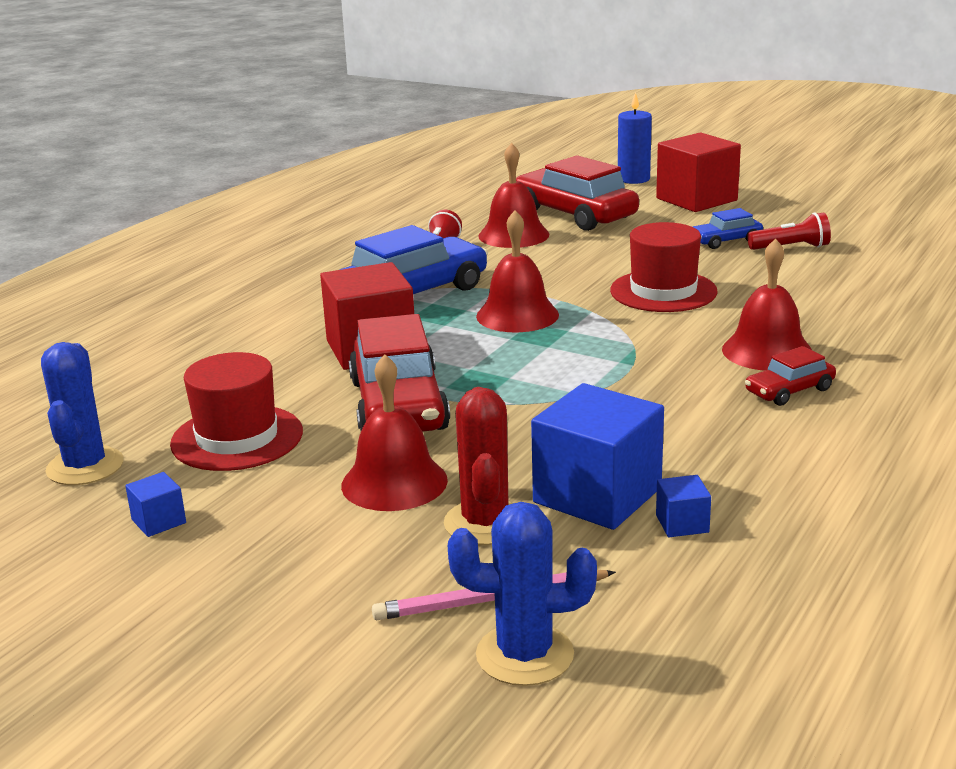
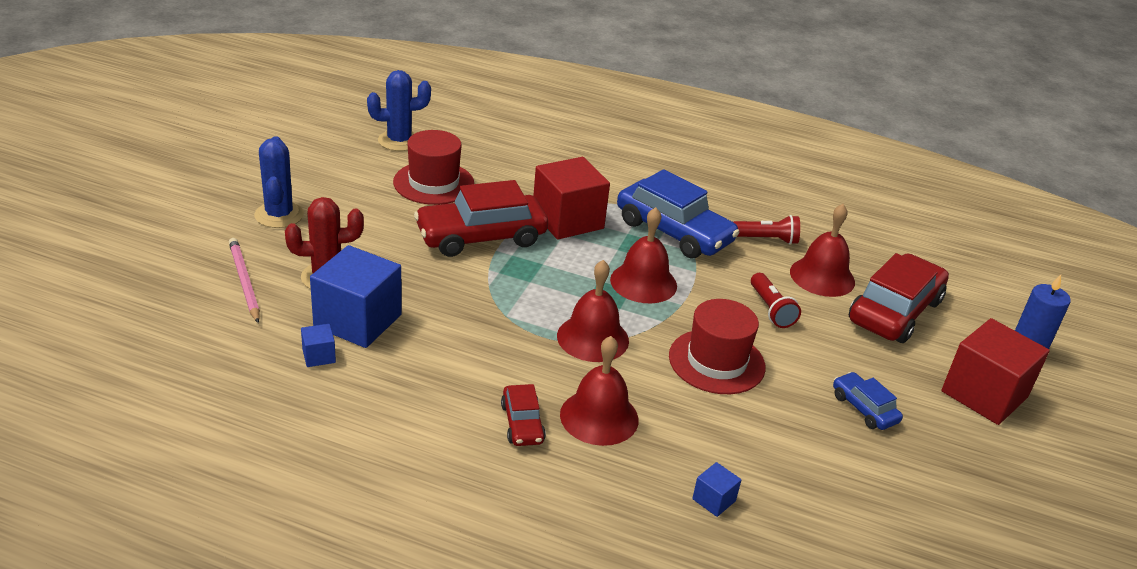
camera: 75 degrees right, 10 degrees up
blue cube [125,472,186,537] -> blue cube moved to [692,462,741,517]
red bell [341,354,448,511] -> red bell moved to [557,260,629,362]
blue cactus [448,502,597,686] -> blue cactus moved to [254,136,304,228]
red car [745,346,836,406] -> red car turned 150 degrees counterclockwise [501,384,546,446]
red flashlight [747,213,831,250] -> red flashlight moved to [751,273,801,328]

